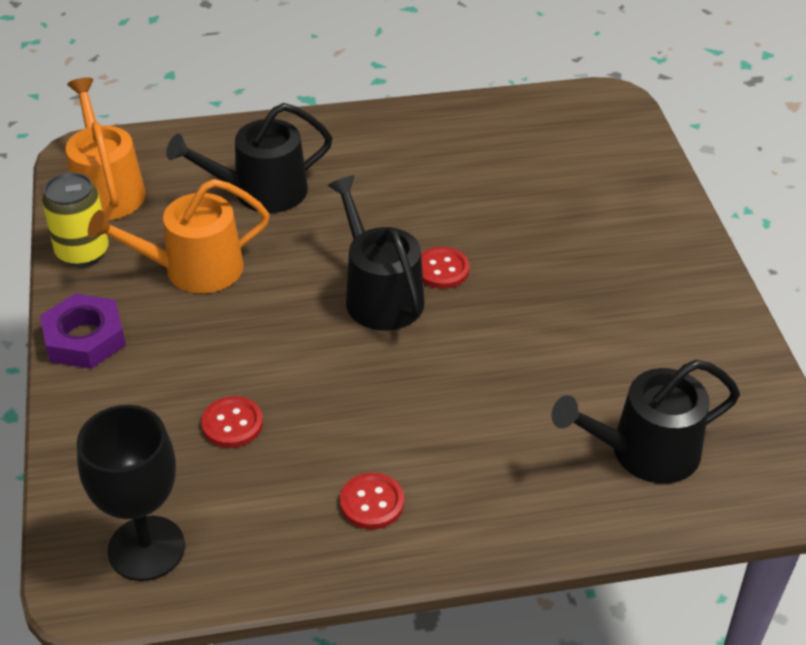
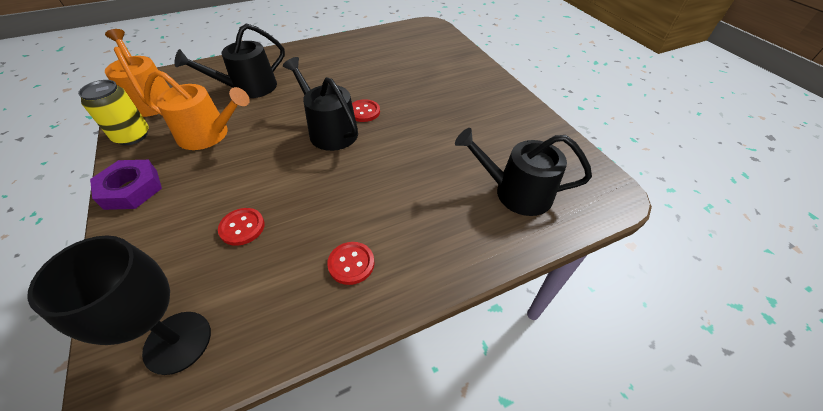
camera: 15 degrees left, 5 degrees up
orange watering can [88,179,269,293] -> orange watering can turned 135 degrees counterclockwise [144,70,250,150]
black watering can [551,360,740,484] -> black watering can turned 45 degrees clockwise [455,128,592,216]

